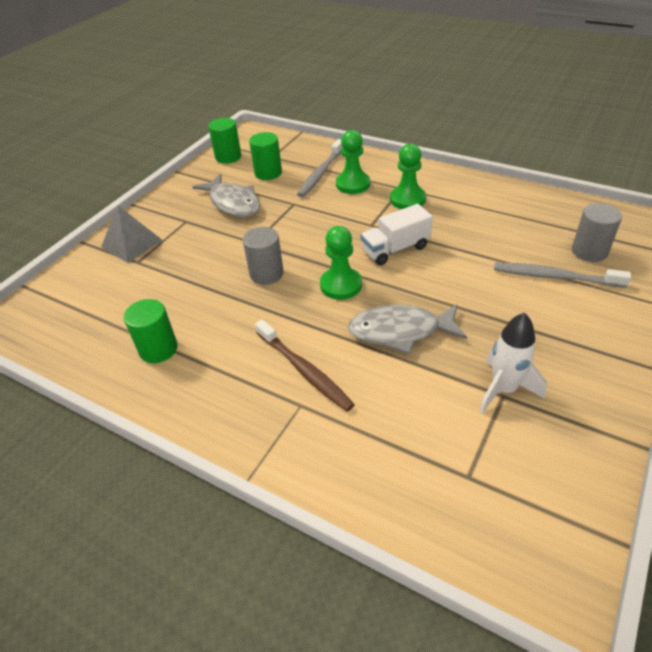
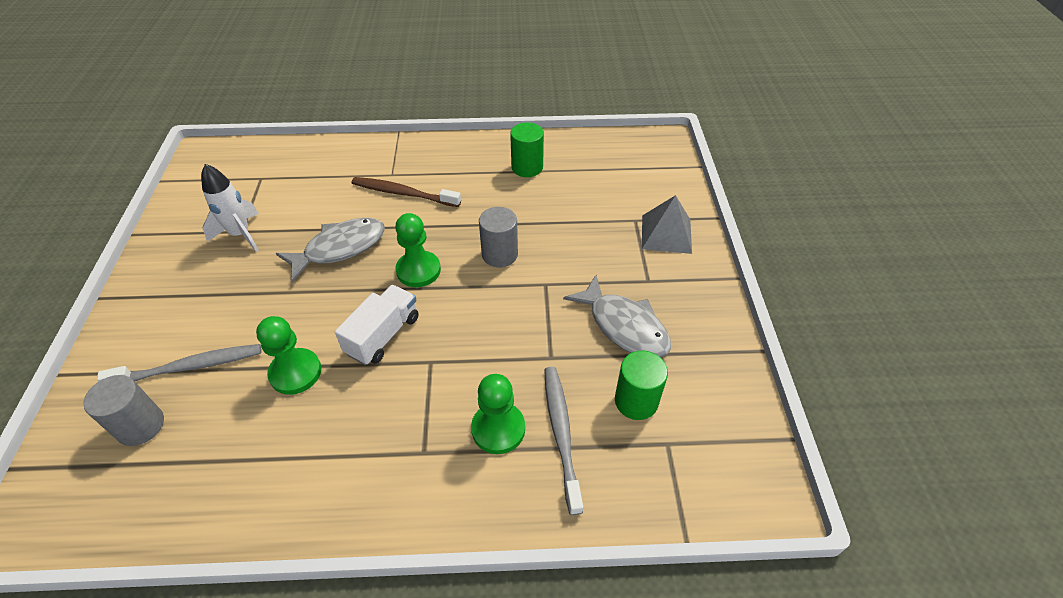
camera: 145 degrees right, 5 degrees up
grey fish [192,174,260,217] -> grey fish turned 150 degrees counterclockwise [563,275,671,358]
green cylinder [208,118,241,164] -> none
green pawn [390,144,426,209] -> green pawn moved to [256,316,321,395]

